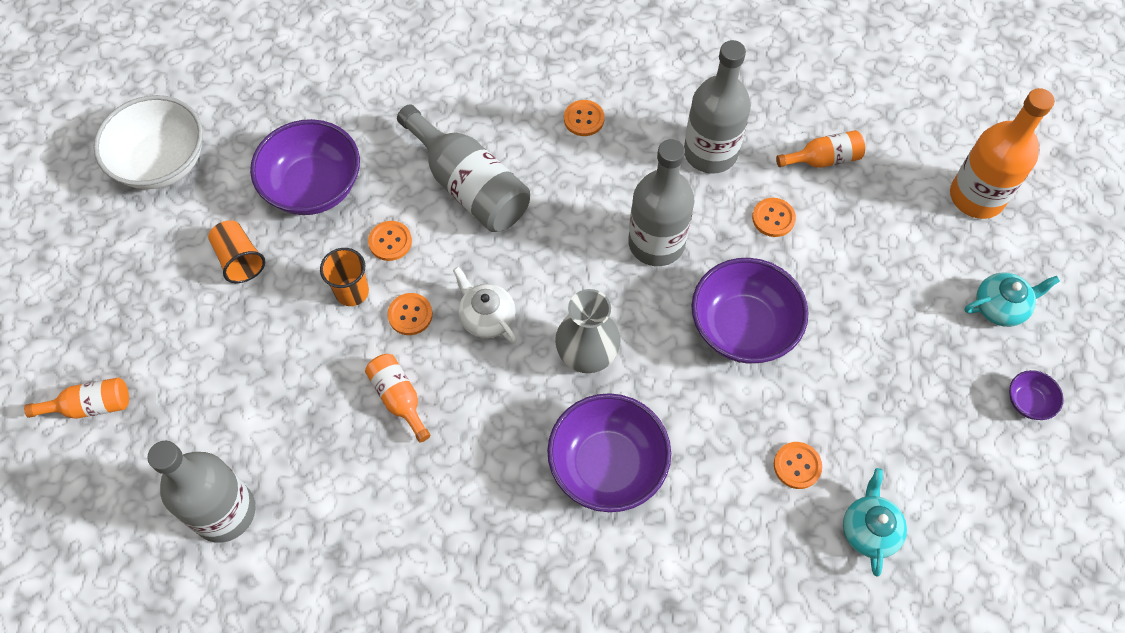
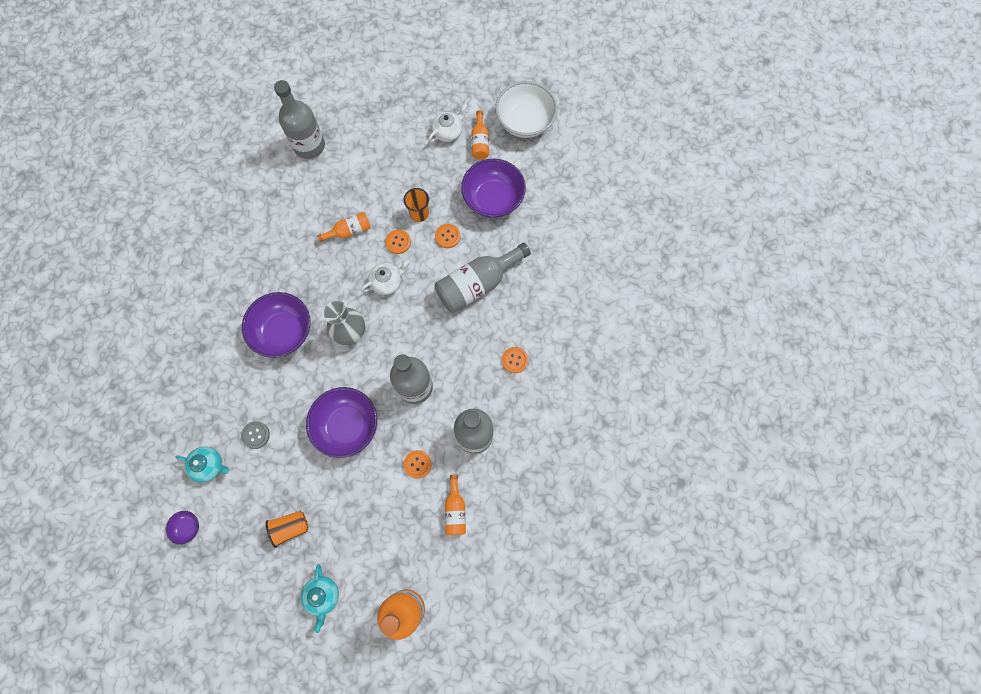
camera: 100 degrees right, 10 degrees up
orange bottle [24,377,129,419] -> orange bottle moved to [471,110,489,160]
orange cup [208,220,265,283] -> orange cup moved to [266,511,309,548]
orange button [774,442,822,489] -> grey button [241,421,270,449]
purple bowl [1009,370,1063,420] -> purple bowl moved to [166,511,199,545]
none -> white teapot [428,104,468,142]

